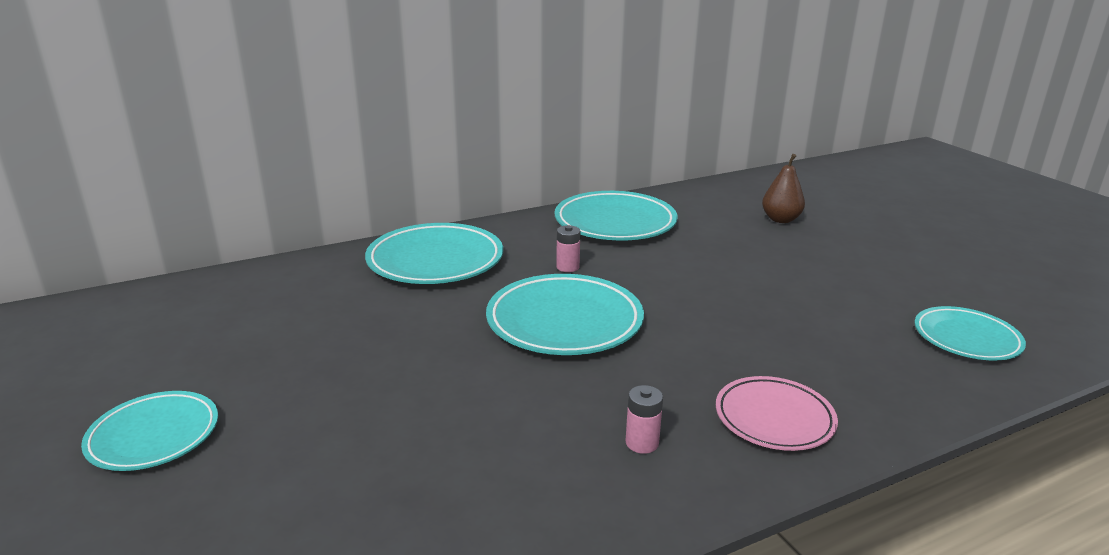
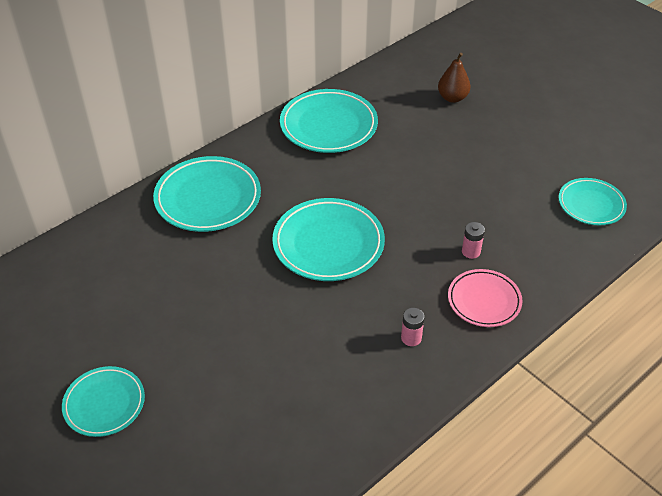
camera: 15 degrees left, 20 degrees up
pink battery [556,225,580,272] -> pink battery moved to [462,222,485,259]

